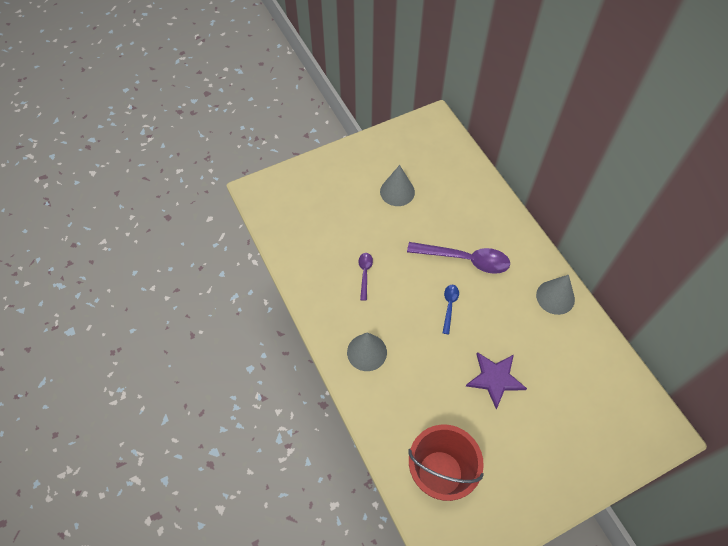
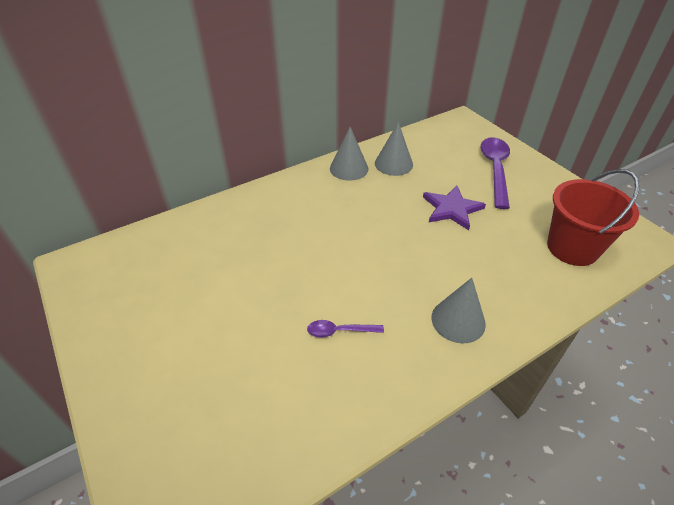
camera: 95 degrees left, 15 degrees down
grey cone [380,165,415,206] -> grey cone moved to [375,122,413,176]
purple spoon [407,242,510,274] -> purple spoon moved to [480,137,510,209]
blue spoon [443,285,459,335] -> none

